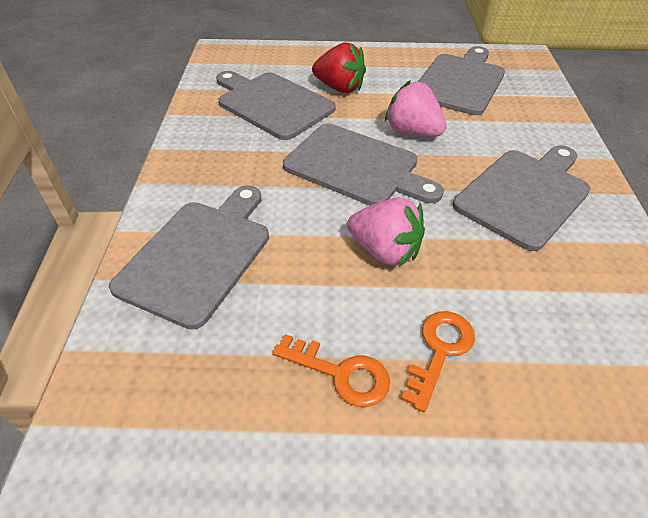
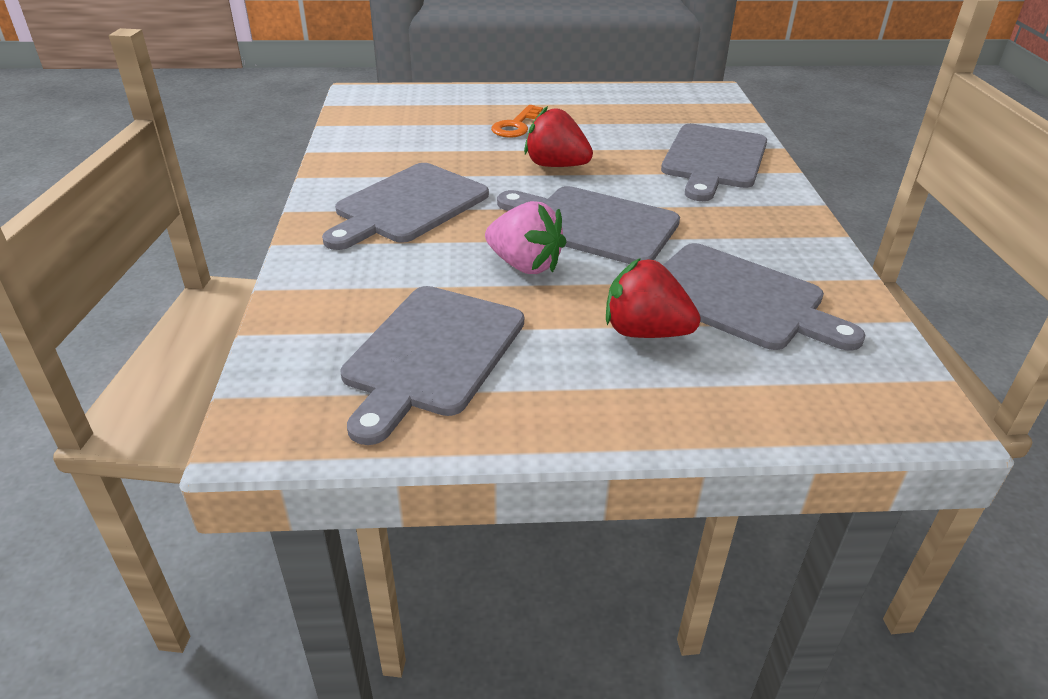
camera: 175 degrees right, 10 degrees down
orange key [273,334,390,407] -> none
pink strawberry [347,197,425,267] -> red strawberry [524,106,593,167]

